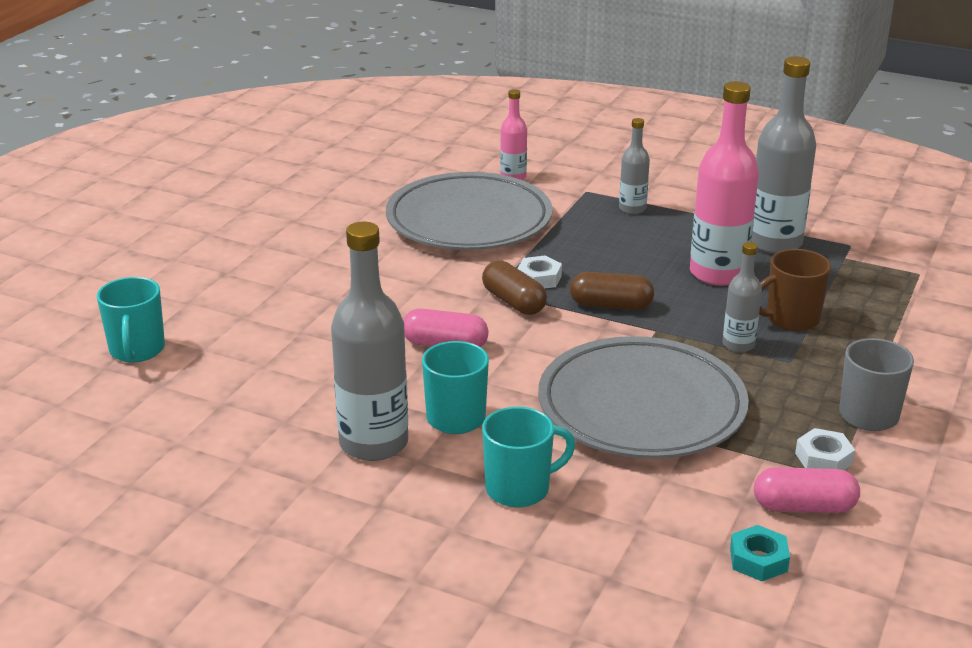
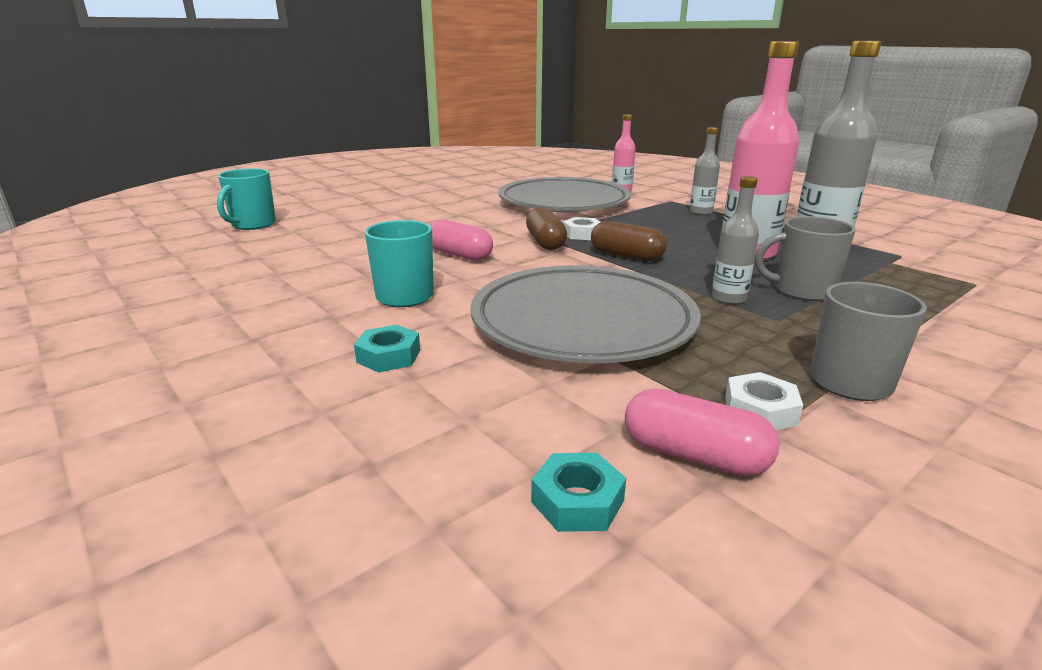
camera: 25 degrees right, 5 degrees down
grey bottle [331,222,408,461] -> none
turquoise mug [482,407,575,507] -> turquoise nut [354,325,420,373]
brown mug [759,249,831,331] -> grey mug [755,216,856,301]

